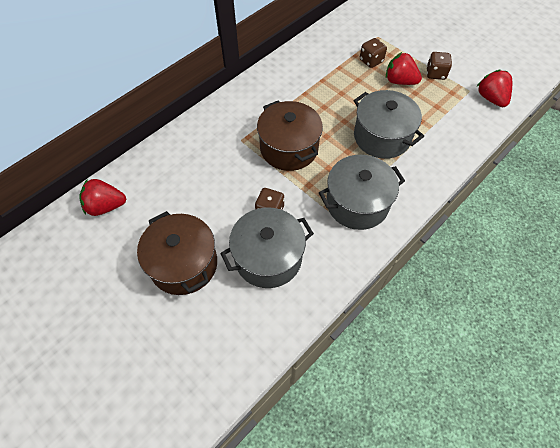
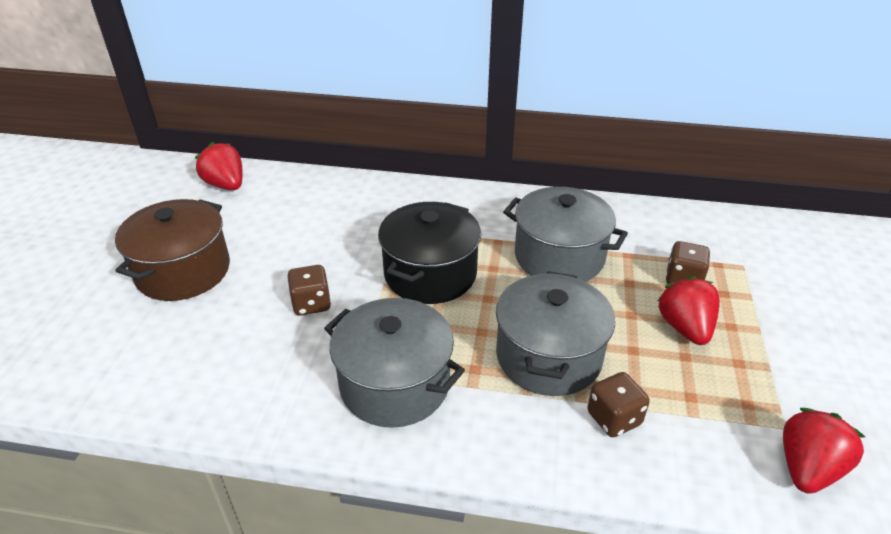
camera: 55 degrees right, 20 degrees down
grey pot [220,207,314,288] -> grey pot moved to [503,187,628,282]
brown pot [257,100,323,171] -> black pot [378,202,481,304]
brown dice [426,52,452,80] -> brown dice moved to [587,372,650,437]

